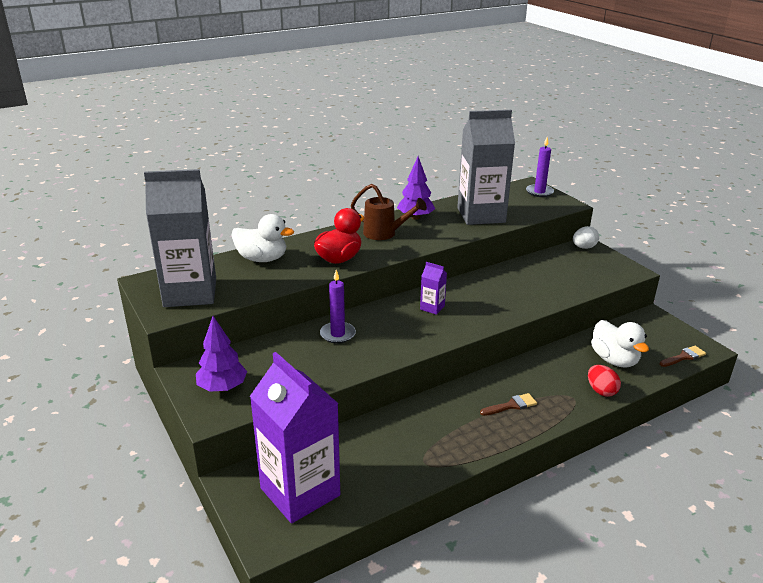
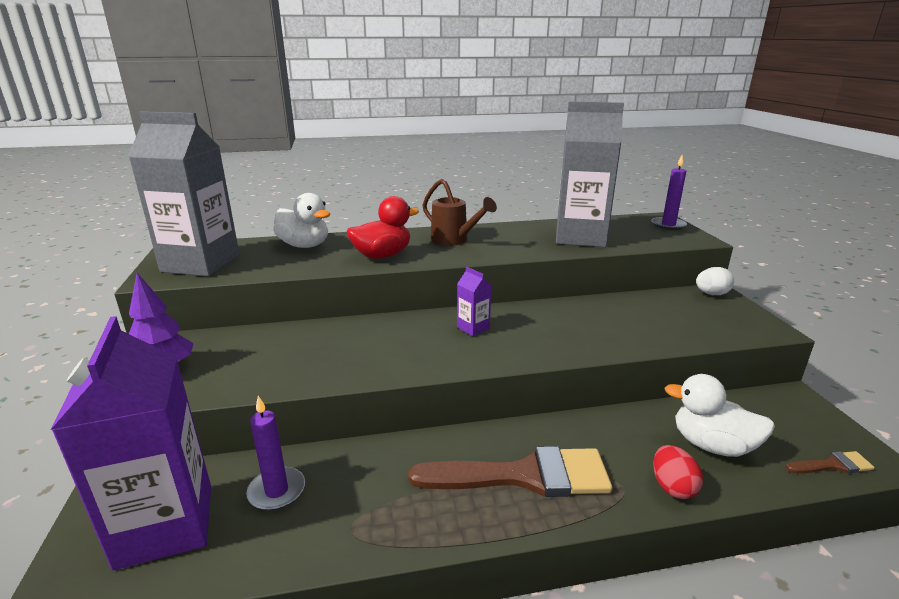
camera: 20 degrees right, 5 degrees down
purple candle [320,270,356,344] -> purple candle moved to [246,396,305,511]
purple tree [397,156,435,220] -> none
brown brush [480,393,537,416] -> brown brush [408,446,612,497], size x2.26
white duck [591,320,649,368] -> white duck turned 120 degrees clockwise [664,374,775,457]

